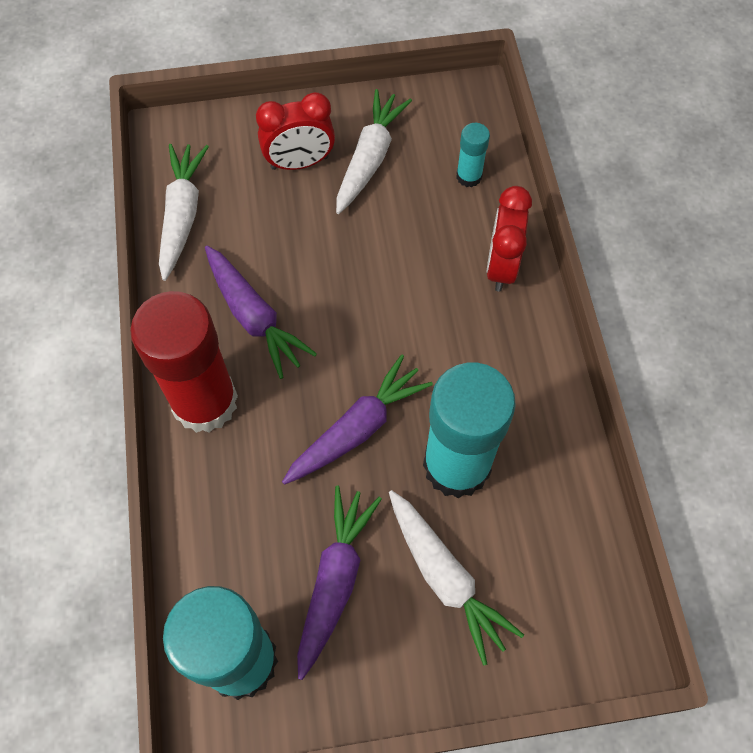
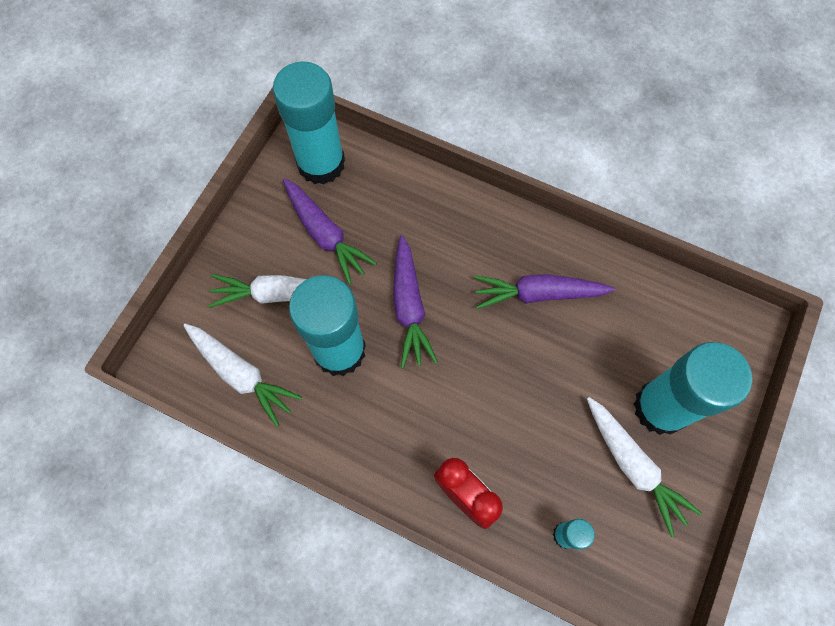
camera: 125 degrees right, 5 degrees up
red glue stick [130,291,238,433] -> none
white carrot [159,144,209,281] -> white carrot moved to [183,323,302,427]
red clock [256,92,335,170] -> turquoise glue stick [634,342,752,435]

